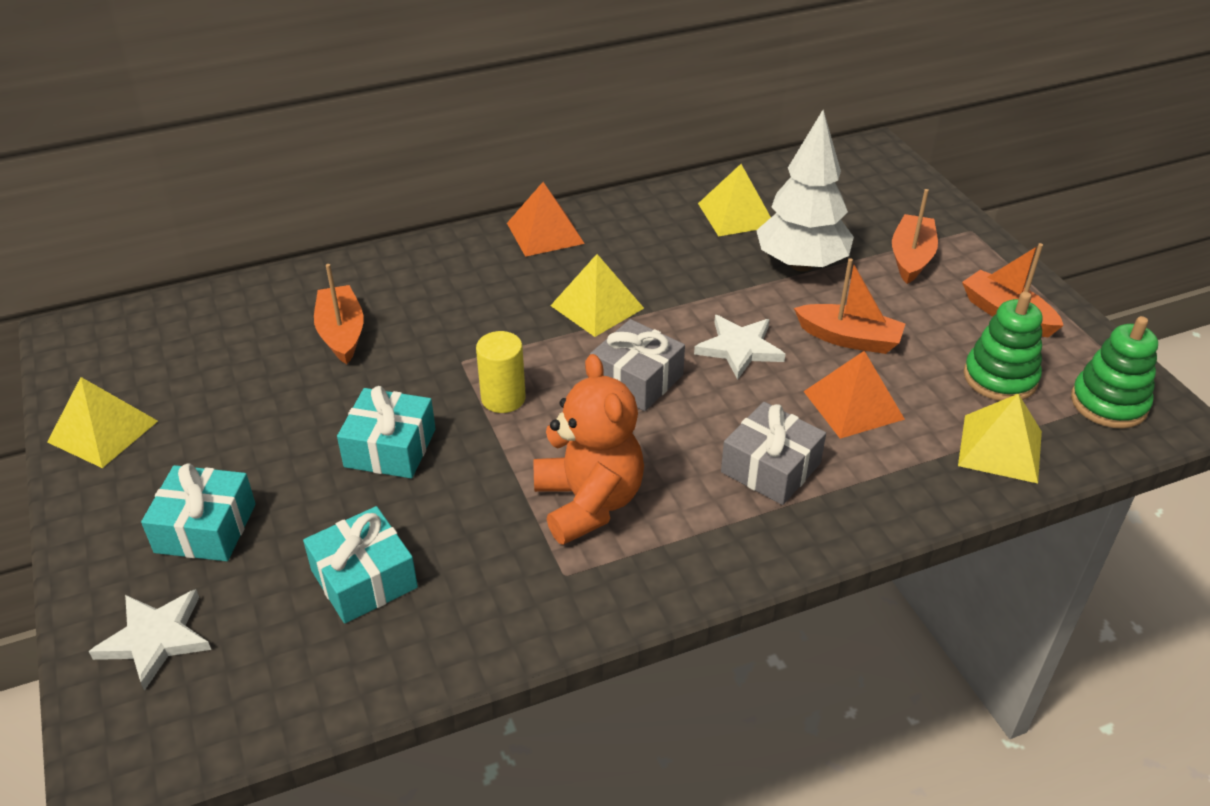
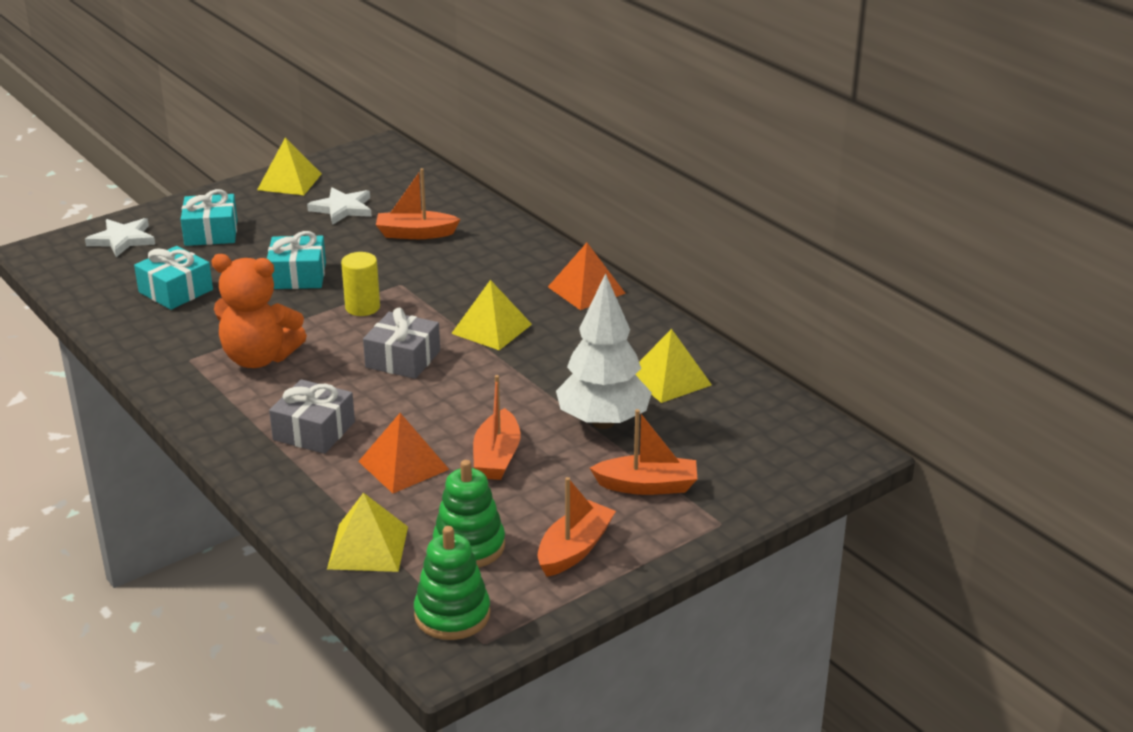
camera: 75 degrees right, 10 degrees down
orange boat [314,264,364,364] -> orange boat turned 150 degrees counterclockwise [376,168,461,239]
orange teddy bear [534,354,644,545] -> orange teddy bear turned 45 degrees clockwise [211,254,307,368]
white star [694,315,785,380] -> white star moved to [307,187,372,225]

